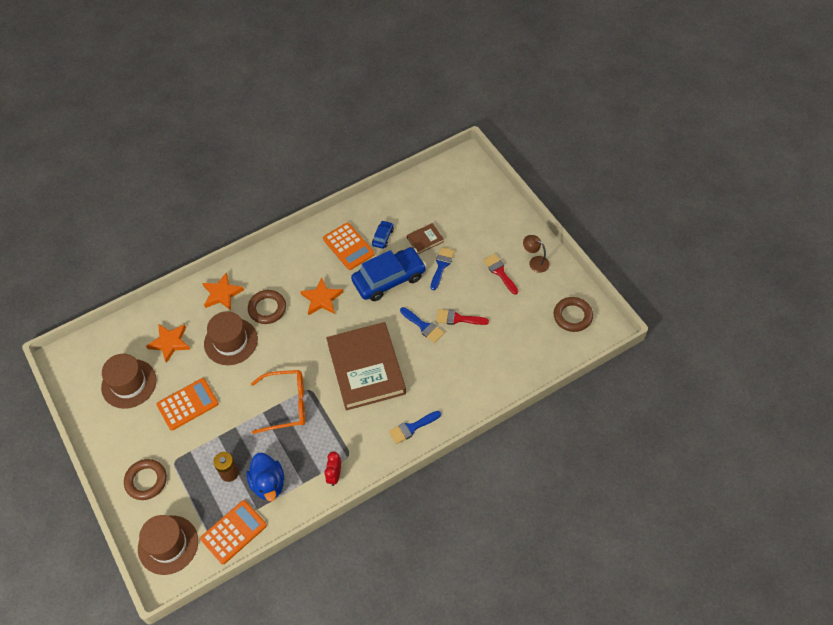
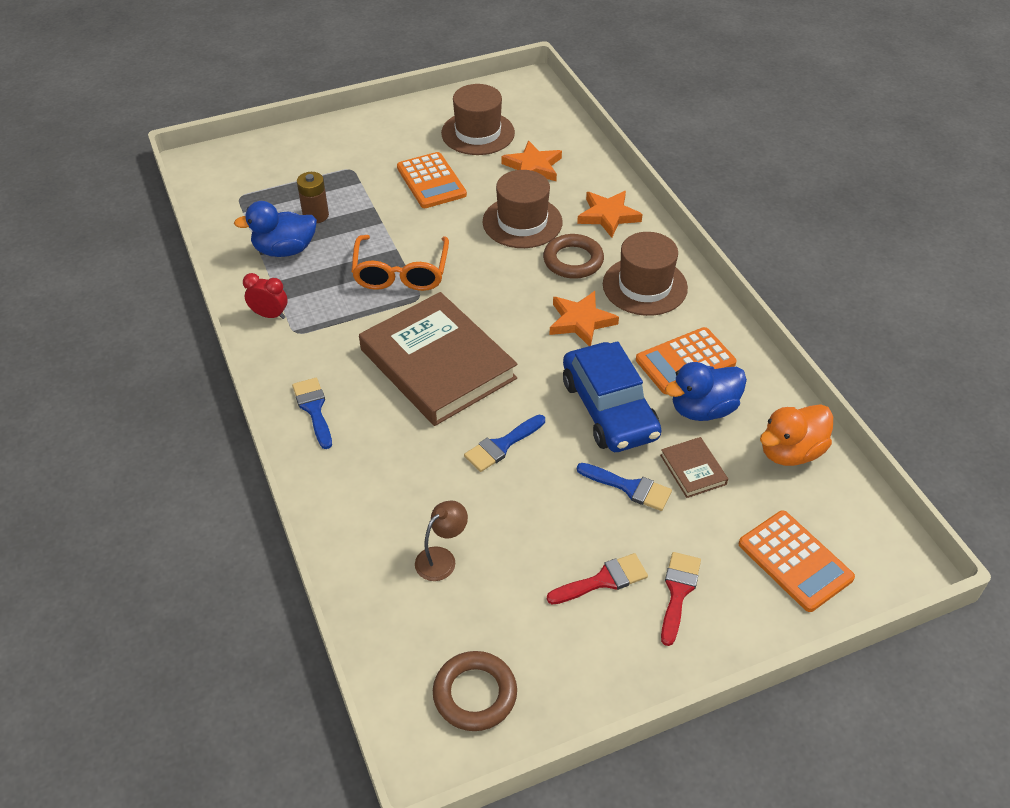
camera: 95 degrees right, 10 degrees down
brown ring [124,459,167,500] -> none
brown hat [138,515,198,575] -> brown hat moved to [603,232,688,316]
orange calculator [200,500,267,564] -> orange calculator moved to [739,510,855,612]
brown book [326,322,406,411] -> brown book turned 60 degrees clockwise [359,292,517,426]
blue car [372,220,394,249] -> blue duck [665,362,747,421]
red brush [436,309,489,325] -> red brush moved to [661,552,701,646]
brown lamp [523,235,550,273] -> brown lamp moved to [415,500,468,581]
none -> orange duck [760,404,833,466]

